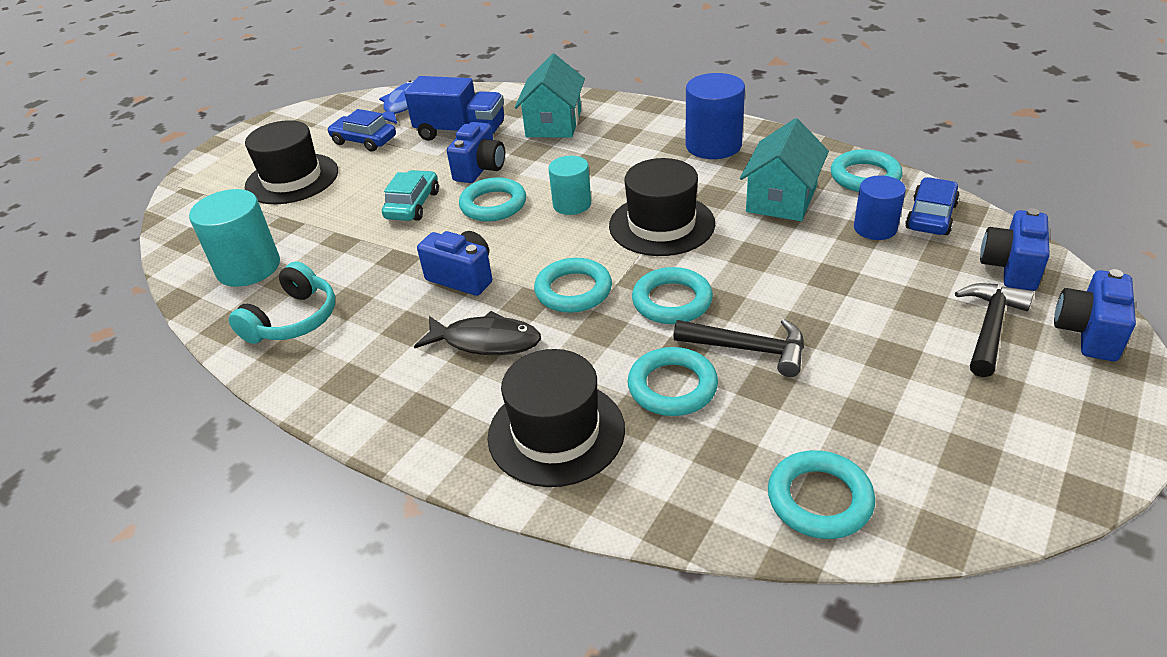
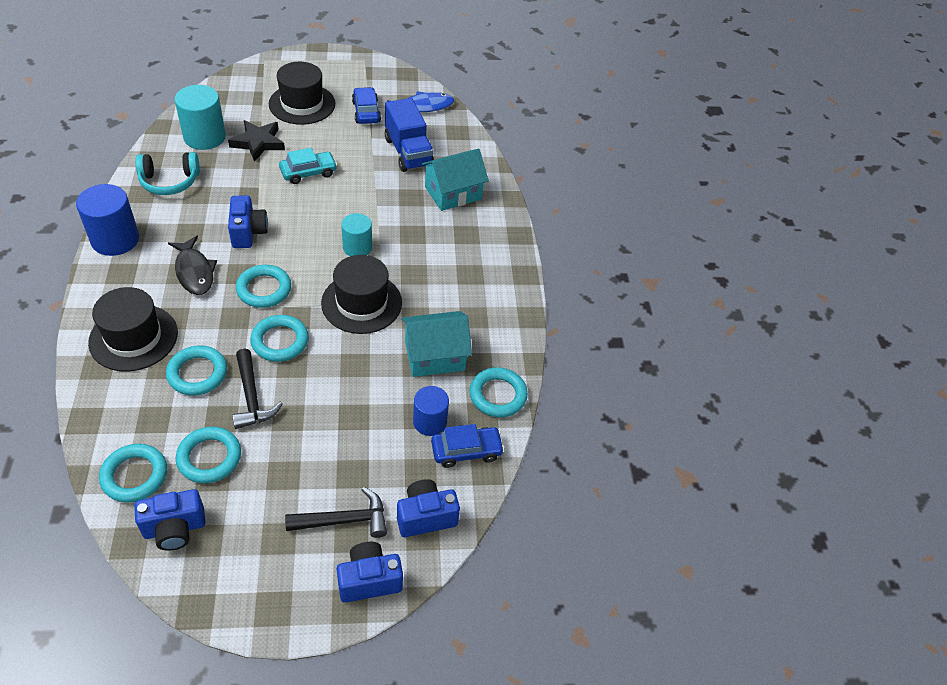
camera: 45 degrees right, 10 degrees up
blue camera [447,122,505,183] -> blue camera moved to [134,489,206,551]
turquoise ring [459,177,526,221] -> turquoise ring moved to [176,427,241,483]
blue cylinder [686,73,745,159] -> blue cylinder moved to [76,184,139,256]
none -> black star [228,120,285,162]

